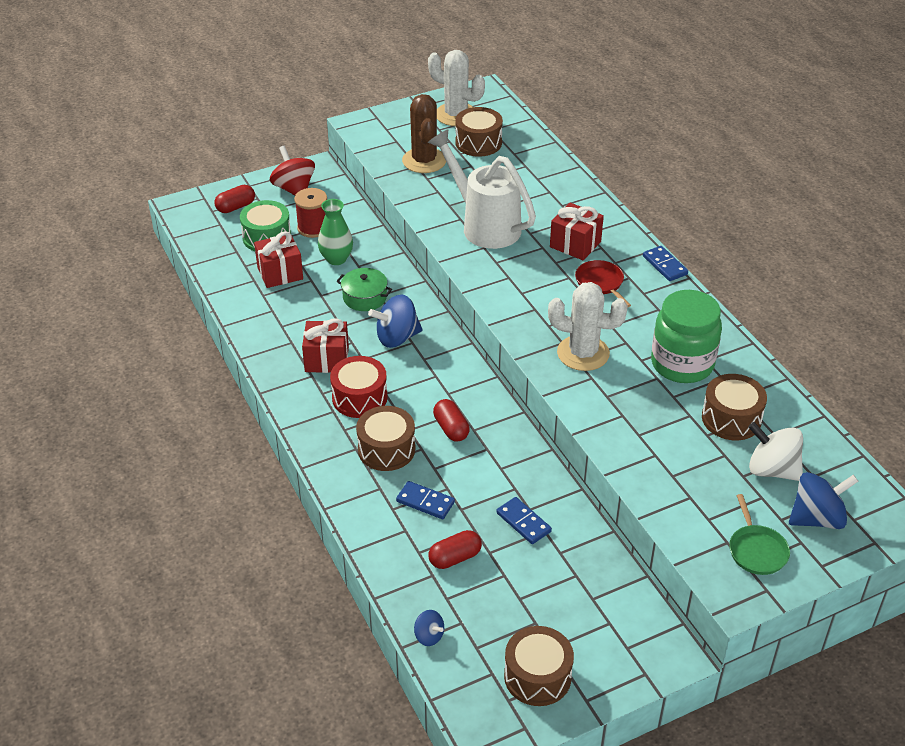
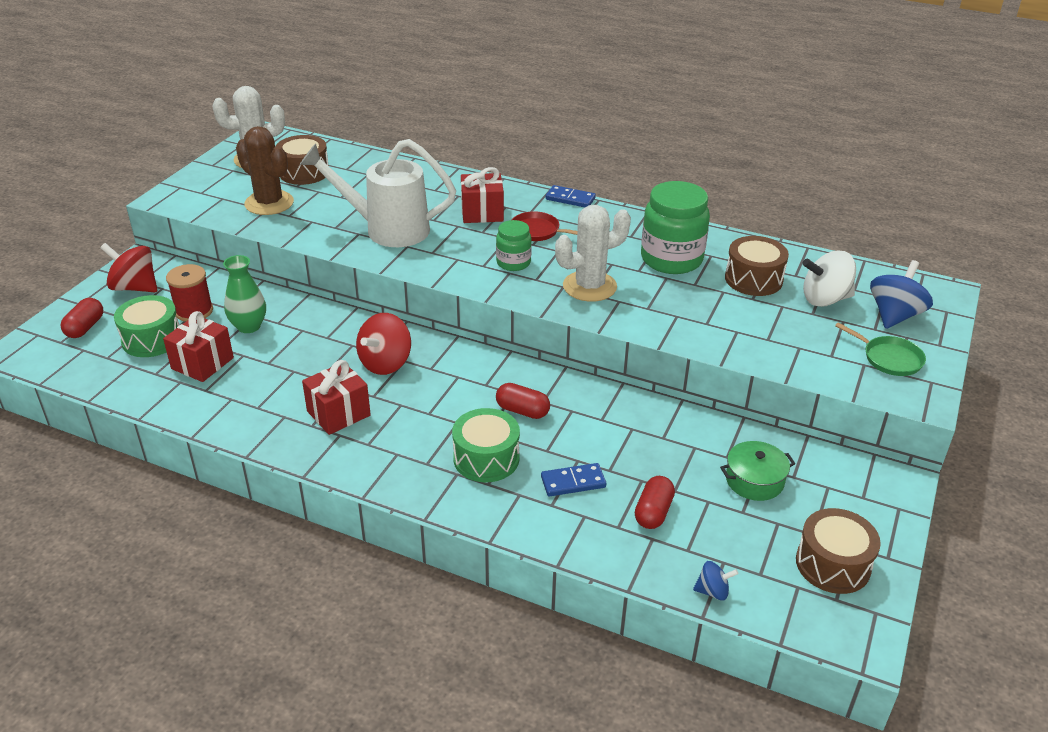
camera: 40 degrees left, 5 degrees down
red drum [330,356,388,418] -> none
green pot [336,268,392,311] -> green pot moved to [720,441,795,501]
brown drum [356,406,415,471] -> green drum [452,408,520,482]
blue spinning top [368,295,422,348] -> red spinning top [356,313,411,375]
blue domino [496,497,552,544] -> none
none -> green jar [496,220,532,271]

